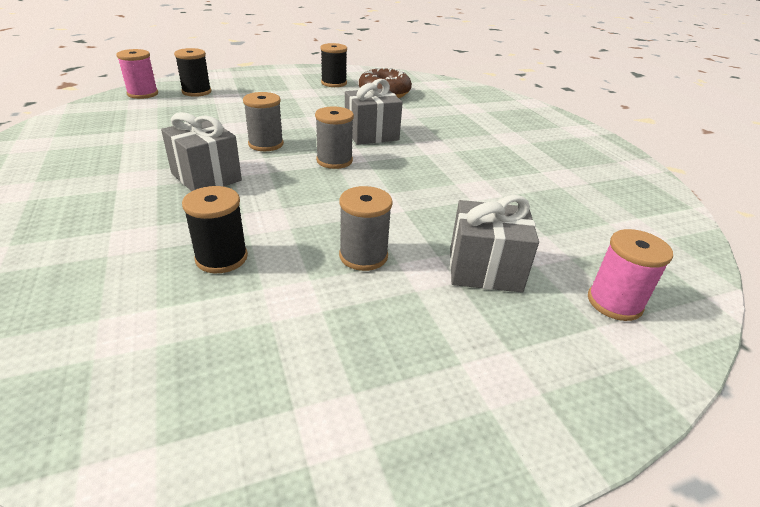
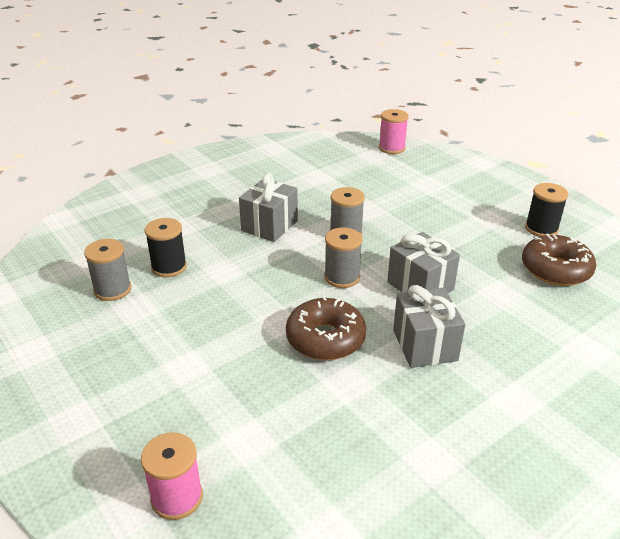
camera: 75 degrees right, 0 degrees up
black spool [174,48,211,97] -> none
grey spool [339,186,393,271] -> grey spool moved to [84,239,131,301]
grey gift [450,195,539,292] -> grey gift moved to [393,285,465,368]
none -> brown donut [286,296,366,360]

